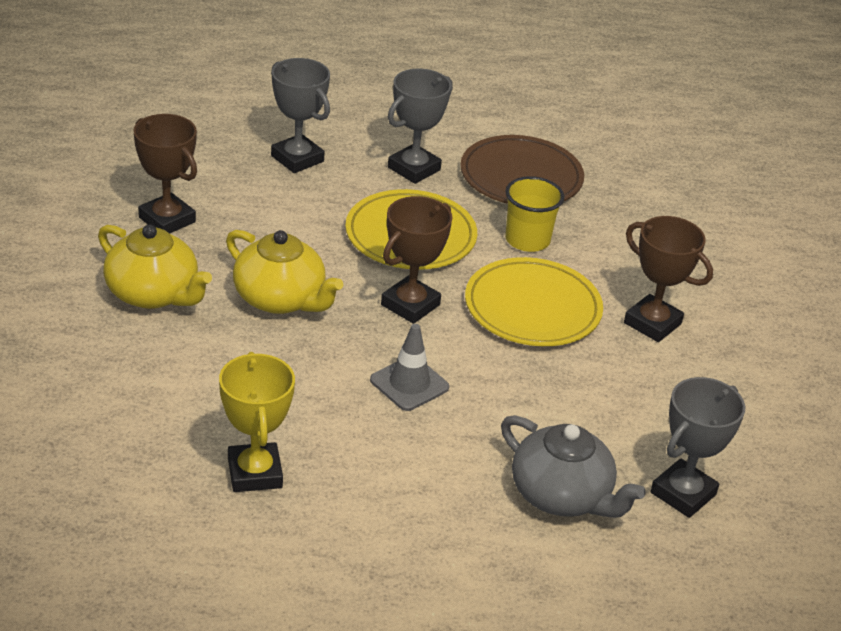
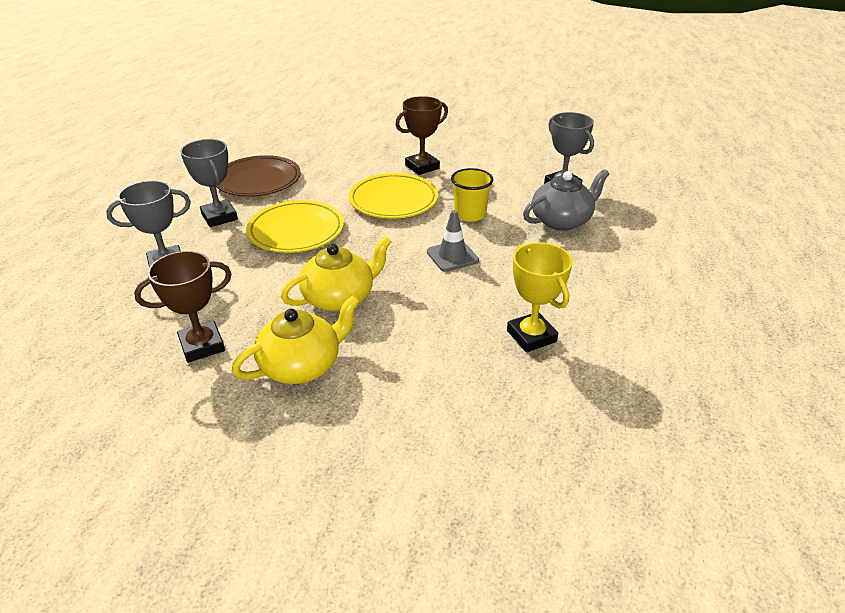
camera: 70 degrees left, 0 degrees up
yellow trophy [219,352,295,492] -> yellow trophy turned 60 degrees clockwise [507,242,573,352]
brown trophy [381,196,453,324] -> none
yellow cup [505,176,564,252] -> yellow cup moved to [451,168,493,222]

